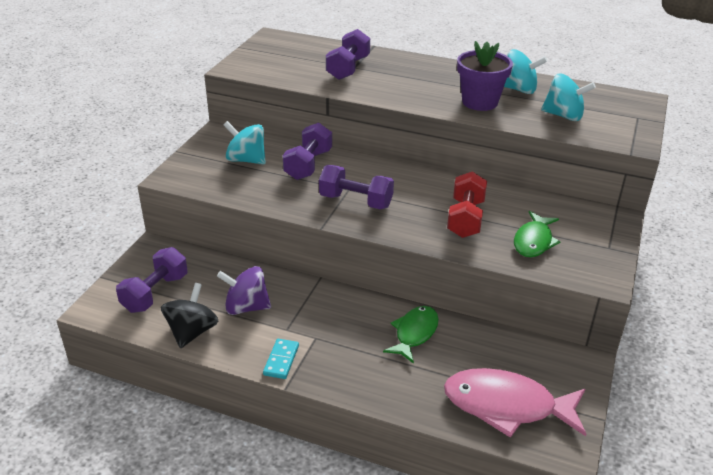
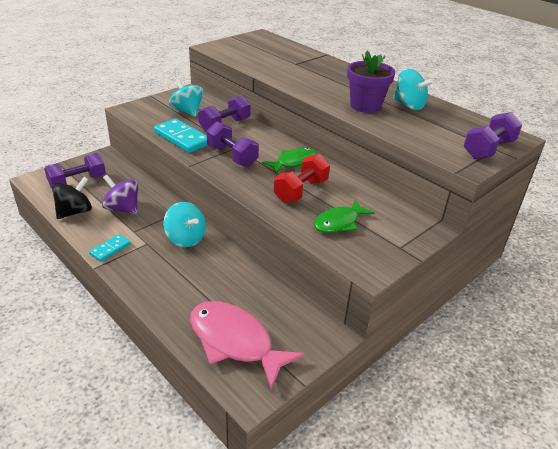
camera: 25 degrees right, 0 degrees up
purple dumbbell [326,29,370,80] -> purple dumbbell moved to [463,112,522,159]
green fish [383,306,439,364] -> green fish moved to [262,147,317,174]
turquoise spinning top [541,74,596,121] -> turquoise spinning top moved to [163,202,206,247]
none -> turquoise domino [154,119,208,153]

